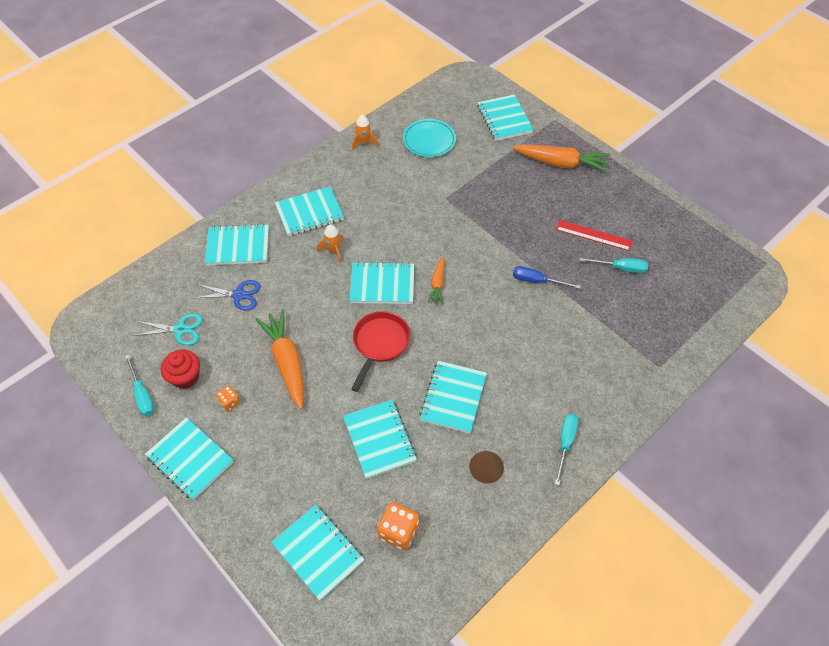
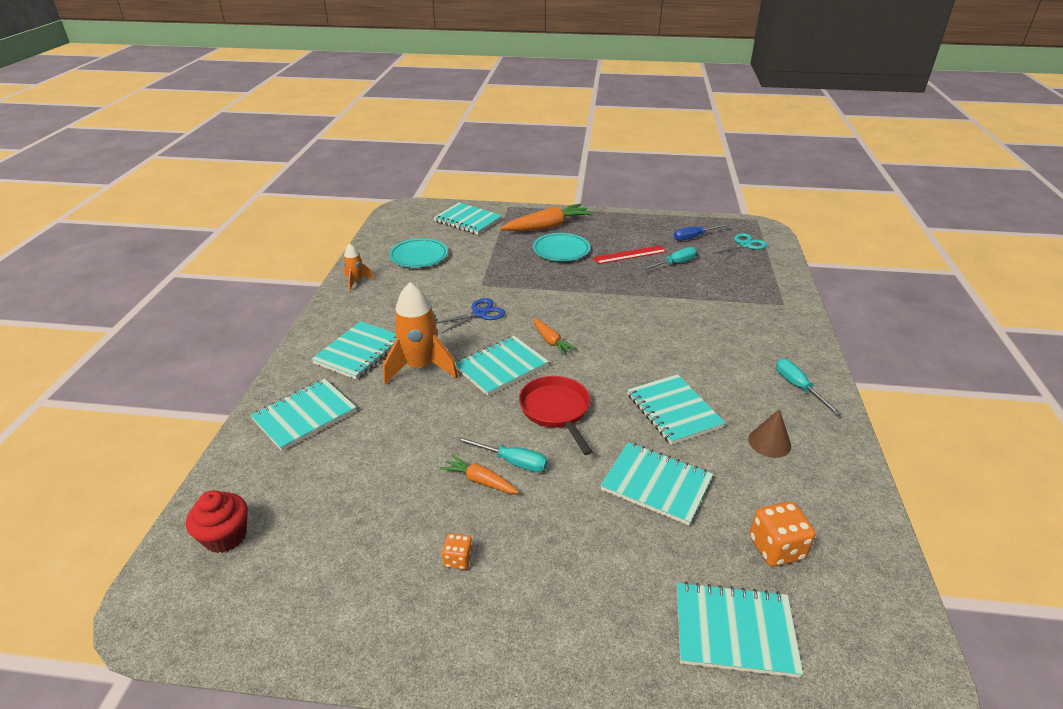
camera: 40 degrees left, 20 degrees down
turquoise screwdriver [125,354,154,416] -> turquoise screwdriver moved to [456,437,548,472]
turquoise scissors [133,313,203,345] -> turquoise scissors moved to [712,233,767,260]
turquoise notebook [145,417,234,500] -> none
red cupcake [161,350,200,389] -> red cupcake moved to [186,490,248,553]
blue scissors [195,280,261,311] -> blue scissors moved to [437,298,505,333]
orange carrot [255,309,304,409] -> orange carrot [440,454,519,494], size x0.54
orange rocket [317,224,344,263] -> orange rocket [383,282,458,384], size x1.94
blue screwdriver [513,266,581,289] -> blue screwdriver moved to [674,224,729,241]
none -> turquoise plate [533,233,590,261]

